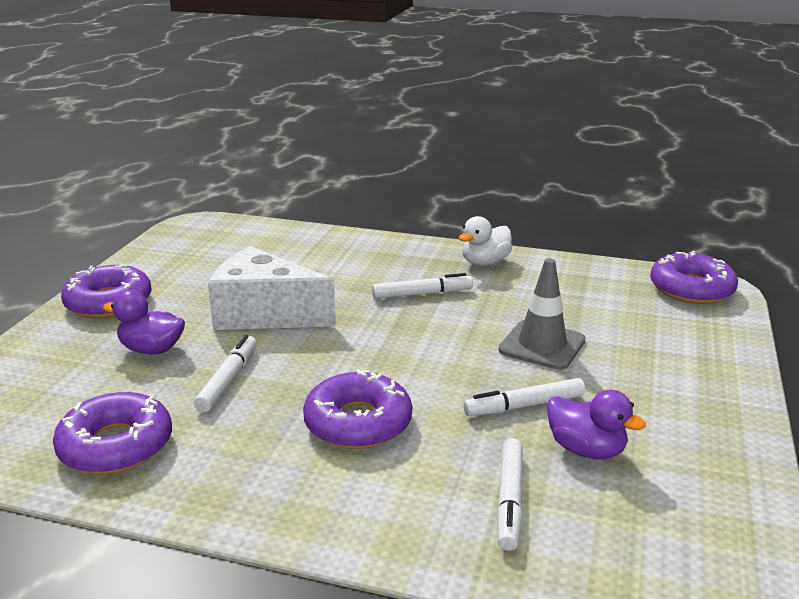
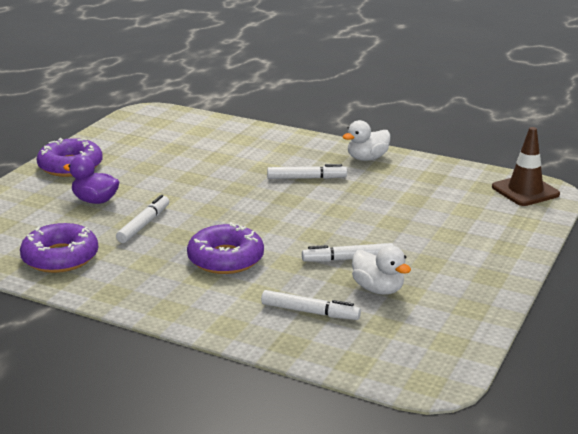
camera: 10 degrees right, 0 degrees up
white cheese [208,246,336,330] -> none
white marker [497,438,523,551] -> white marker turned 90 degrees counterclockwise [261,290,361,320]
grey traffic cone [499,258,586,370] -> none
purple duck [547,390,646,459] -> white duck [352,245,411,295]
purple donut [650,251,738,304] -> brown traffic cone [492,127,560,206]

